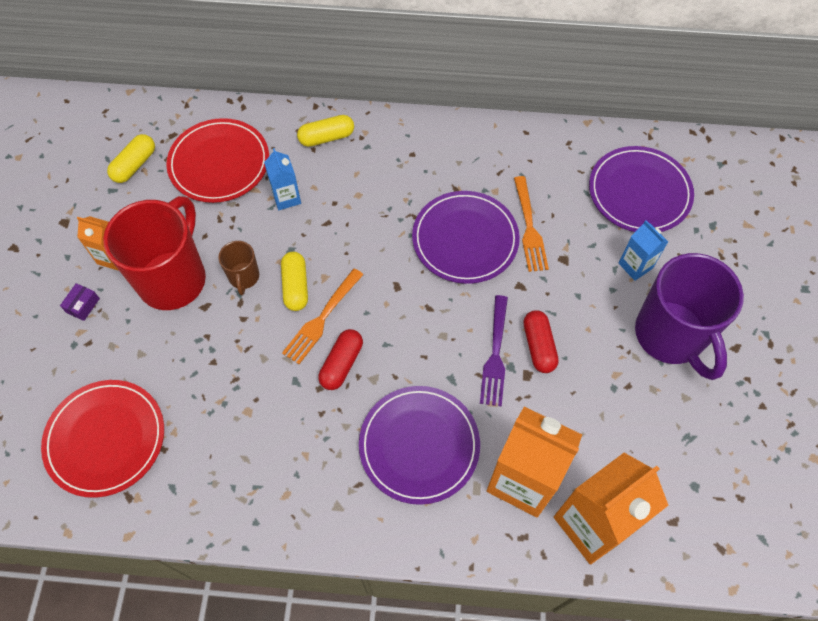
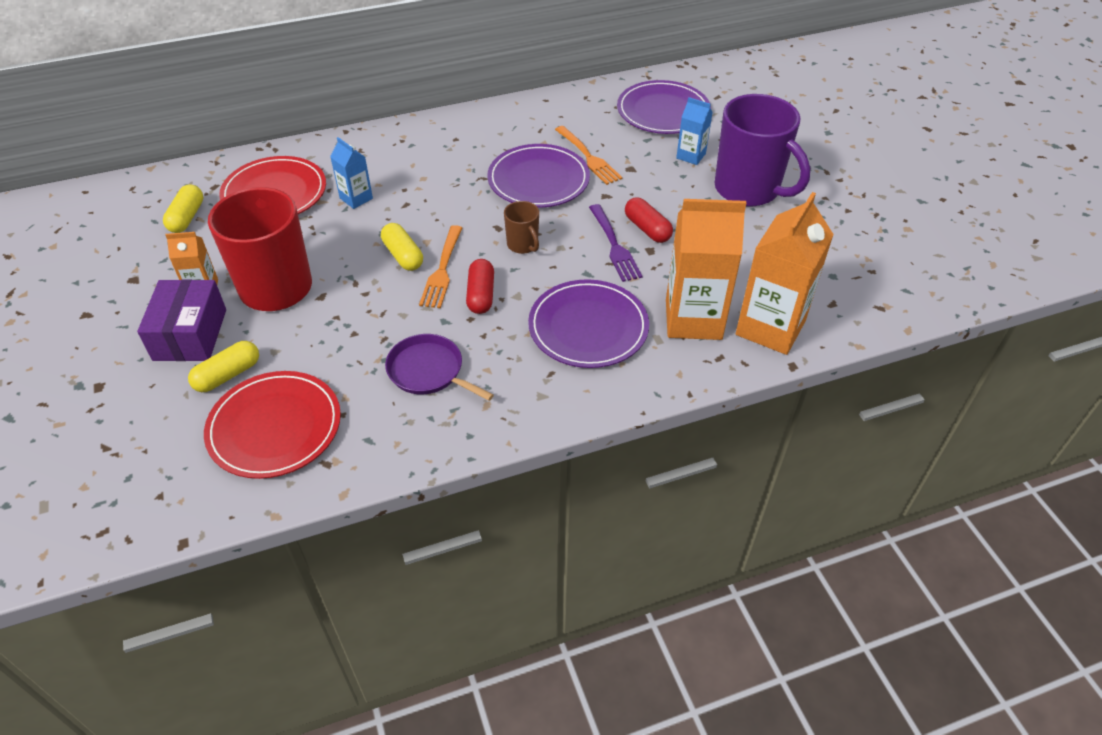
camera: 25 degrees left, 15 degrees down
purple box [60,283,100,321] -> purple box [137,279,226,361], size x2.35
brown mug [218,241,259,295] -> brown mug moved to [504,201,539,254]
yellow capsule [297,115,354,147] -> yellow capsule moved to [188,341,259,392]
none -> purple pan [385,334,494,401]

